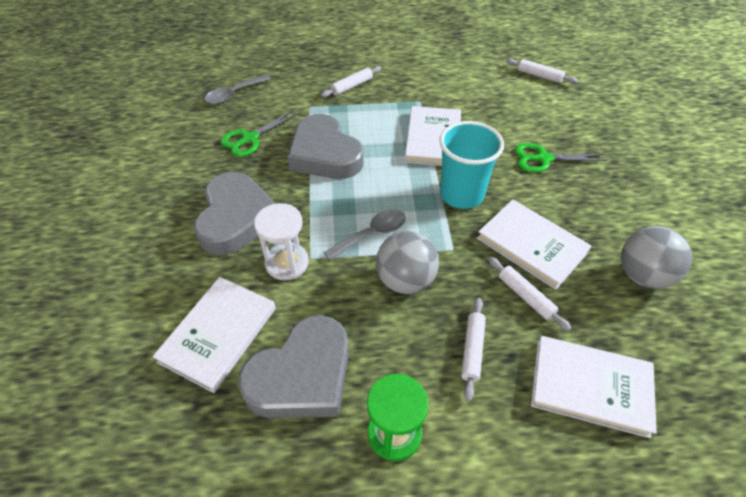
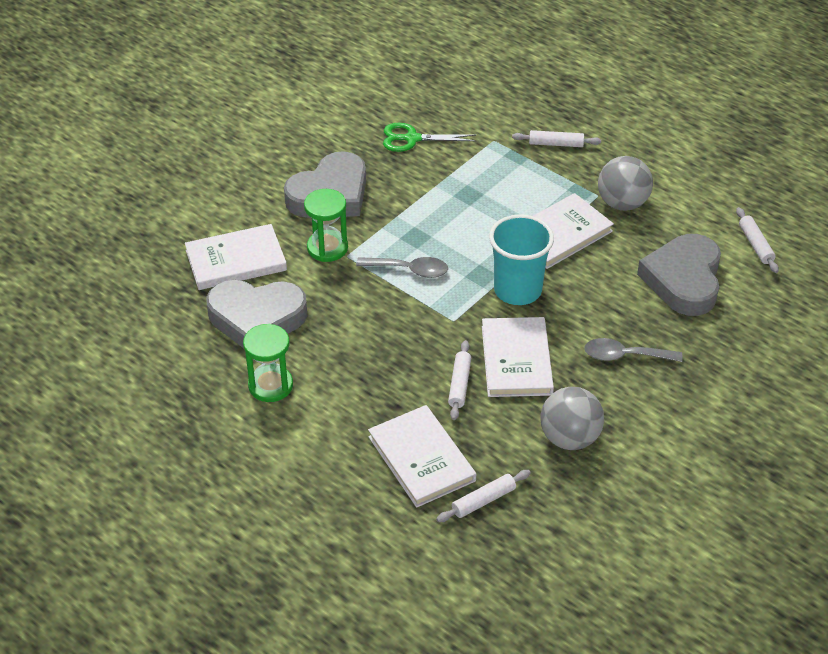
camera: 45 degrees right, 5 degrees down
grey spoon [204,75,271,104] -> grey spoon moved to [584,338,683,362]
white hourglass [254,203,309,280] -> green hourglass [304,189,348,262]
grey heart [287,114,363,179] -> grey heart moved to [637,234,721,316]
grey ball [376,231,439,294] -> grey ball moved to [598,156,653,211]
white rolling pin [461,298,486,401] -> white rolling pin moved to [436,470,530,522]
green scissors [515,143,608,173] -> none

